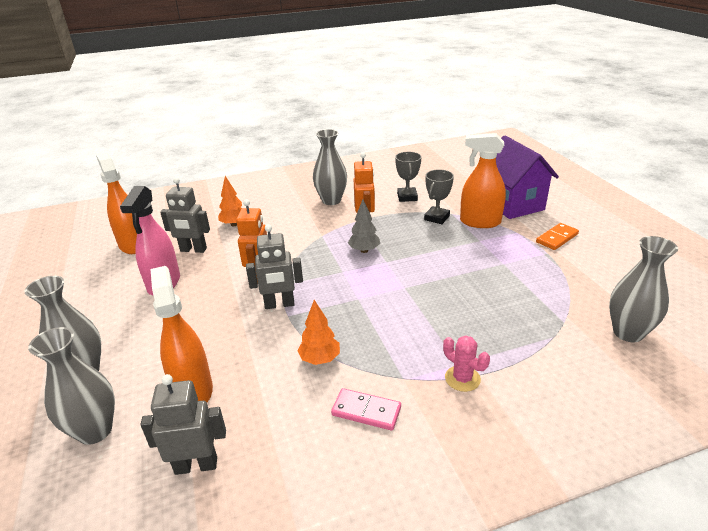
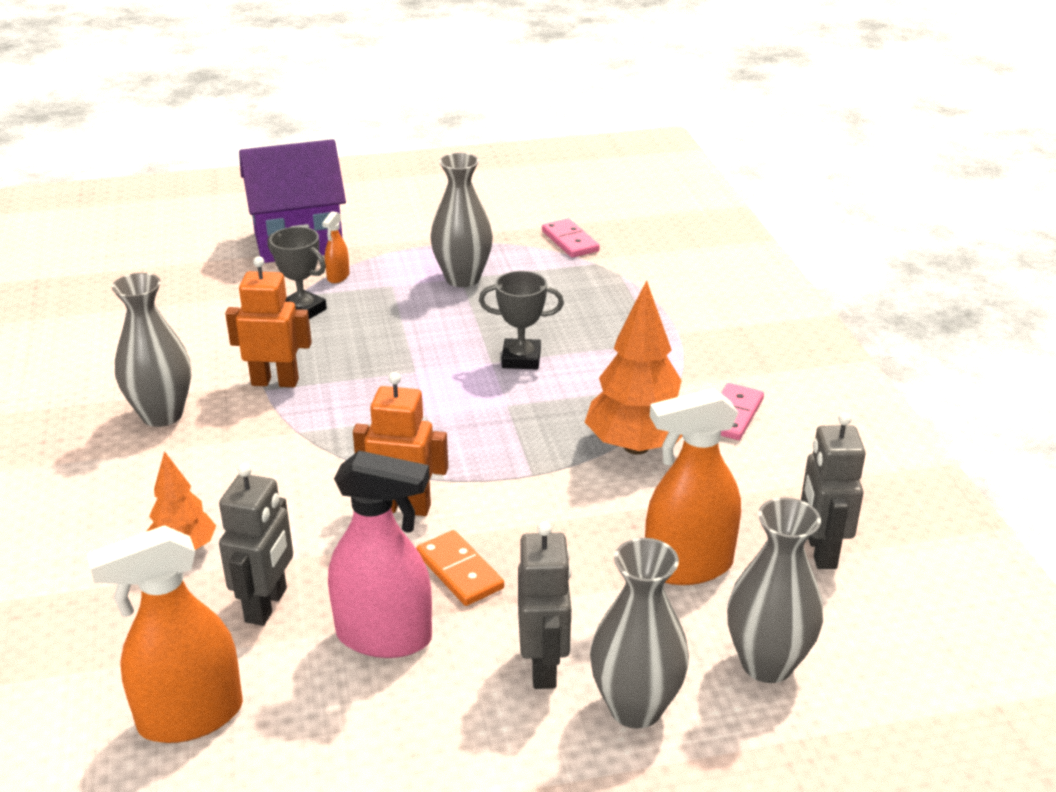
camera: 85 degrees left, 0 degrees up
grey robot [246,224,303,309] -> grey robot moved to [518,521,572,689]
orange tree [297,300,340,365] -> orange tree [585,280,682,455], size x1.72
grey tree [348,199,380,253] -> none
grey trophy [395,152,421,202] -> grey trophy moved to [479,271,564,369]
pink cactus [443,336,490,392] -> none
orange spray bottle [460,133,506,228] -> orange spray bottle [322,211,349,283], size x0.46
orange domino [536,223,579,250] -> orange domino moved to [416,530,504,606]
grey vase [609,236,678,342] -> grey vase moved to [430,152,493,287]
none -> pink domino [542,218,600,258]

